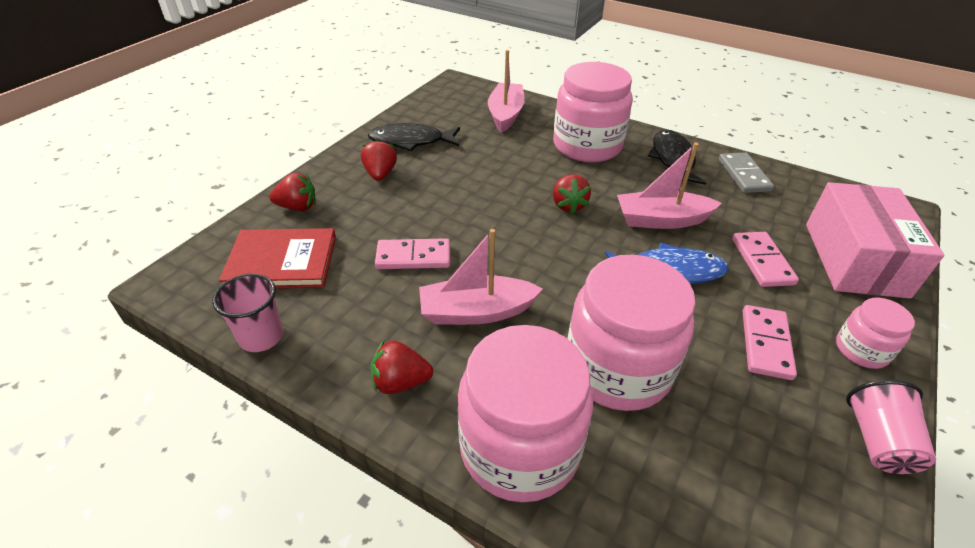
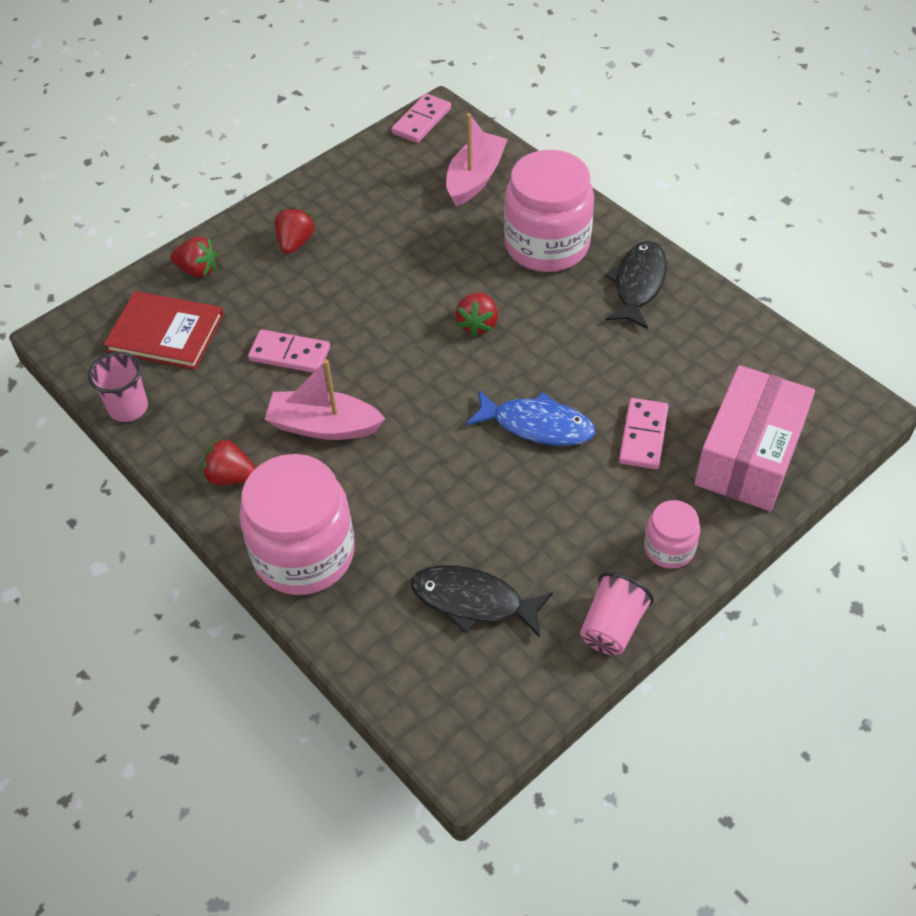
camera: 20 degrees right, 10 degrees up
black fish [368,123,460,151] -> black fish moved to [411,565,553,638]
pink jar [568,255,696,411] -> none
pink boat [617,143,722,229] -> none
grey domino [719,152,774,193] -> none
pink domino [743,305,797,380] -> pink domino moved to [391,93,451,143]

